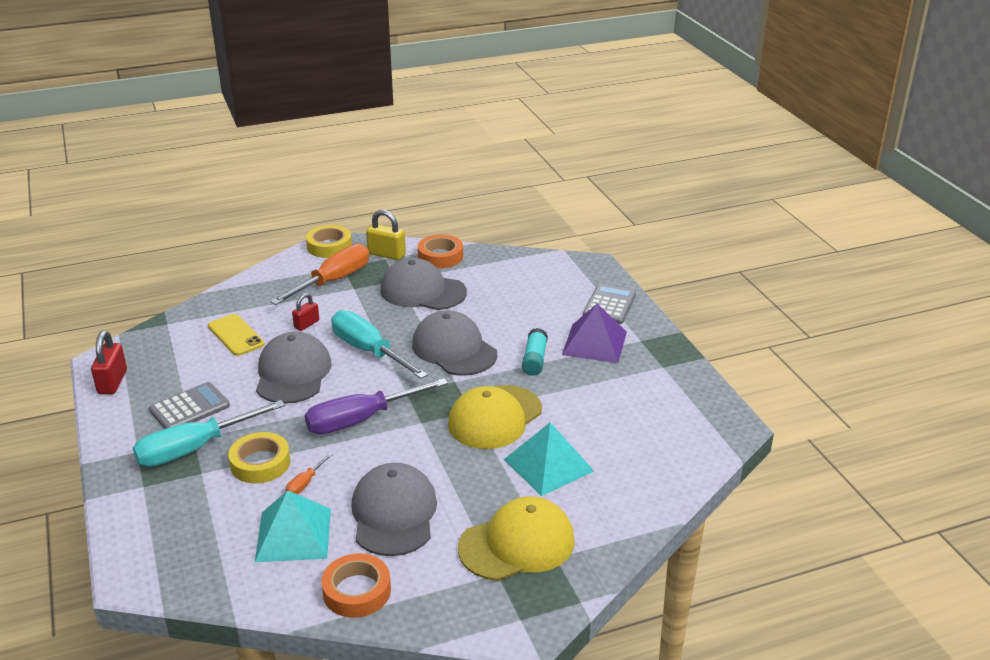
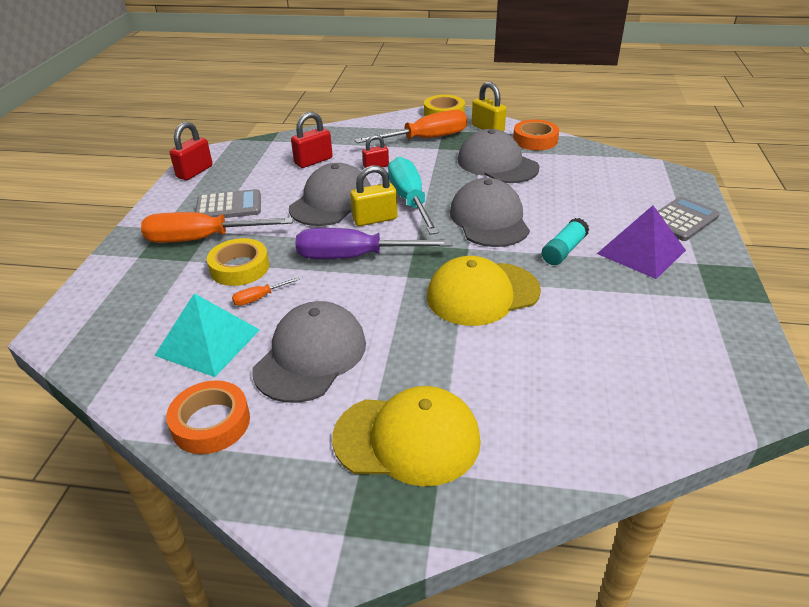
camera: 30 degrees right, 5 degrees up
turquoise screwdriver [133,400,285,467] -> orange screwdriver [141,212,293,243]
yellow phone [208,314,264,356] -> red padlock [291,112,333,168]
turquoise pyramid [504,422,594,496] -> none
none -> yellow padlock [350,165,398,226]

